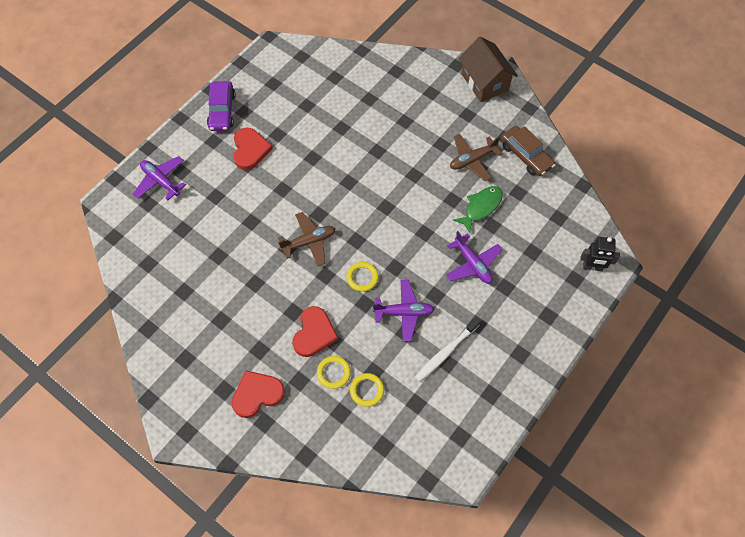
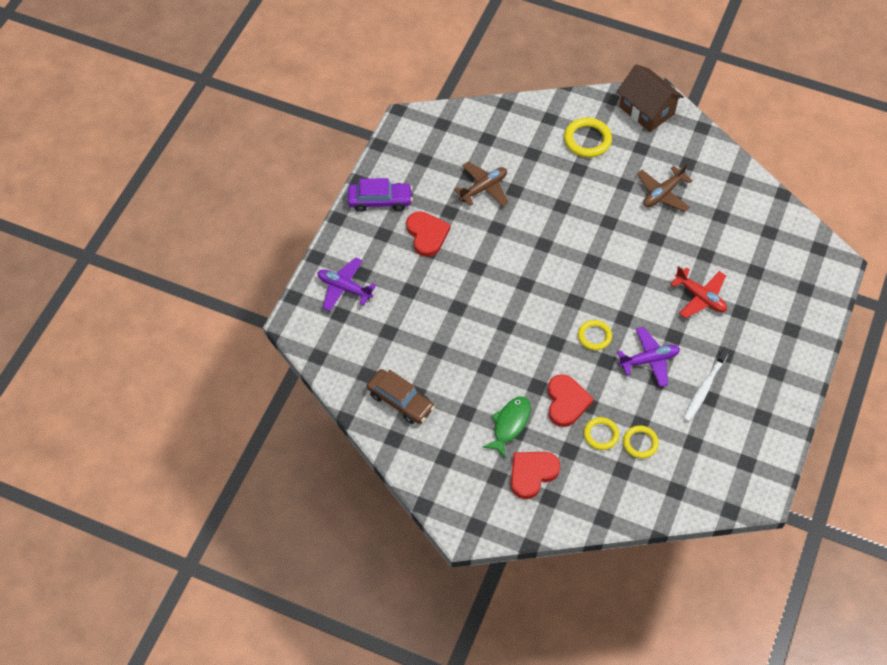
camera: 15 degrees left, 5 degrees down
purple car [207,81,235,131] -> purple car turned 75 degrees counterclockwise [348,178,413,212]
brown plane [278,212,335,266] -> brown plane moved to [454,162,508,207]
purple plane [446,231,503,284] -> red plane [670,266,727,318]
green fish [453,186,503,233] -> green fish moved to [482,396,531,459]
brown car [501,126,555,176] -> brown car moved to [367,369,435,424]
black robot [581,237,620,271] -> none
none -> yellow ring [564,118,612,157]

